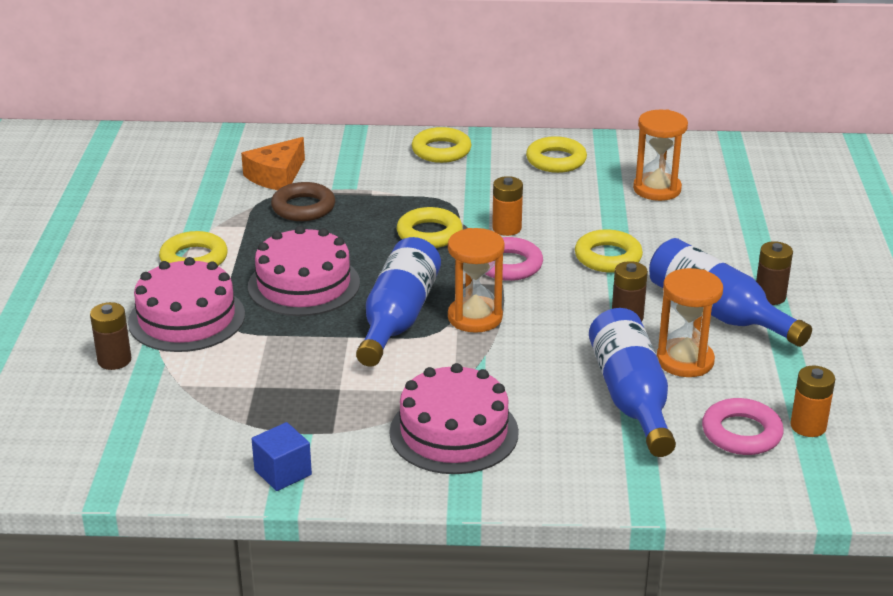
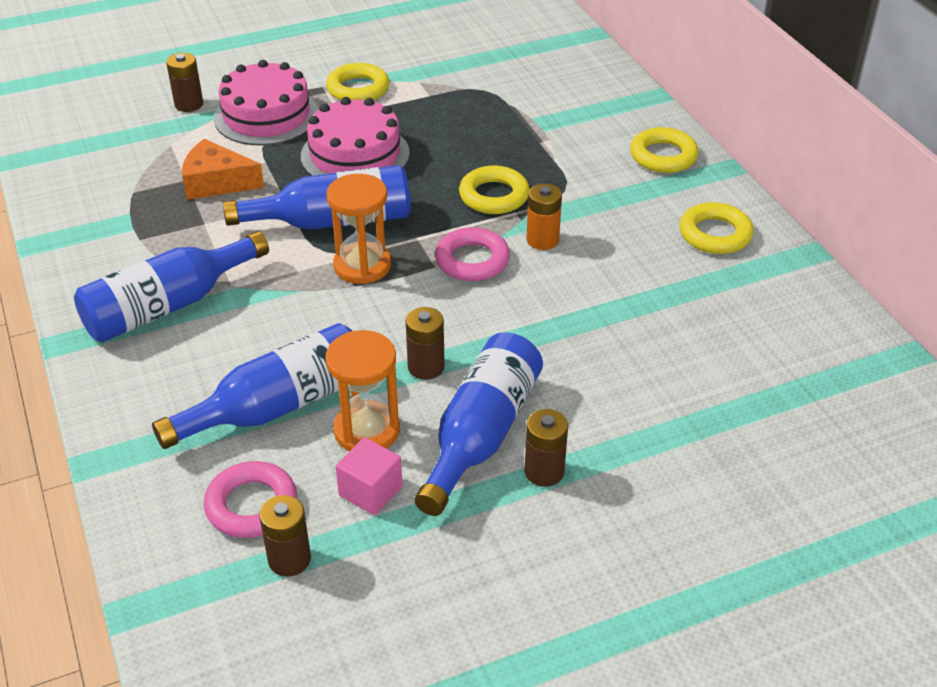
camera: 65 degrees right, 10 degrees up
orange cheese [241,137,305,190] -> orange cheese moved to [182,139,264,200]
blue cube [252,422,312,491] -> none
brown ring [271,182,335,221] -> none
pink cake [389,363,519,474] -> blue bottle [74,231,269,342]
yellow ring [575,229,643,272] -> none
orange hourglass [633,110,688,201] -> none
orange battery [790,366,835,437] -> brown battery [259,495,311,577]
none -> pink cube [336,437,403,515]

